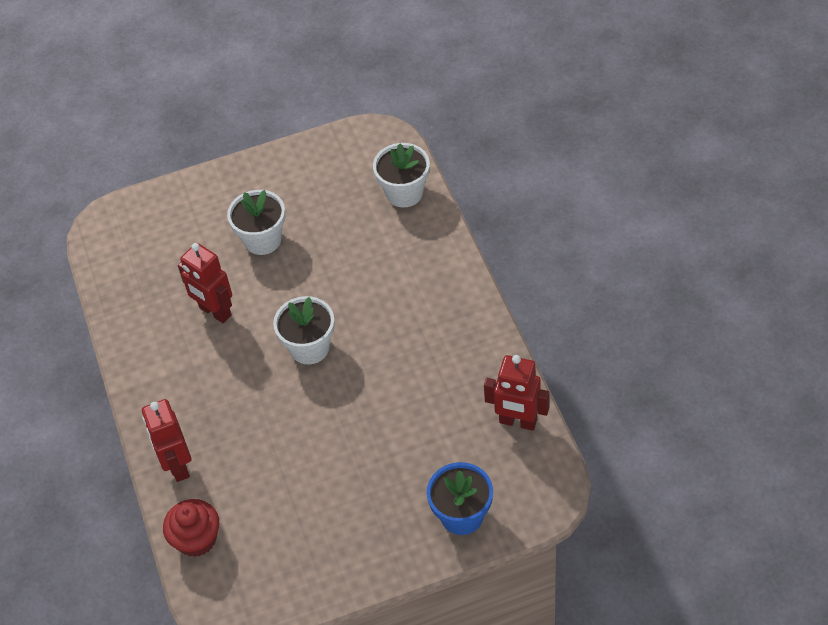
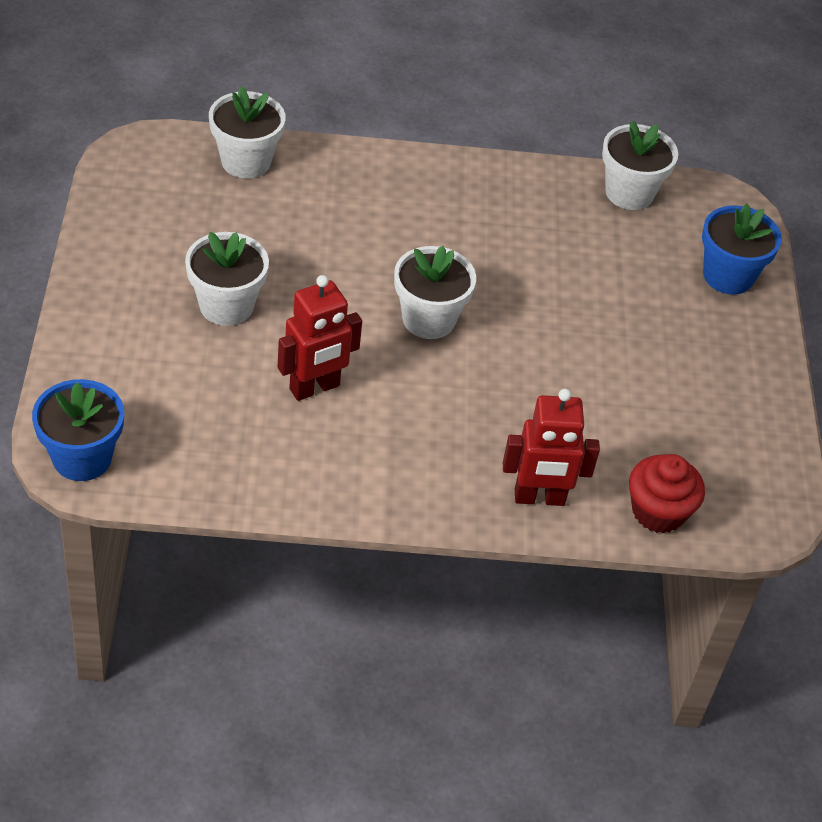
camera: 80 degrees left, 5 degrees down
red robot [484,355,549,431] -> white flower pot [602,120,678,210]
none -> blue flower pot [32,379,124,481]

